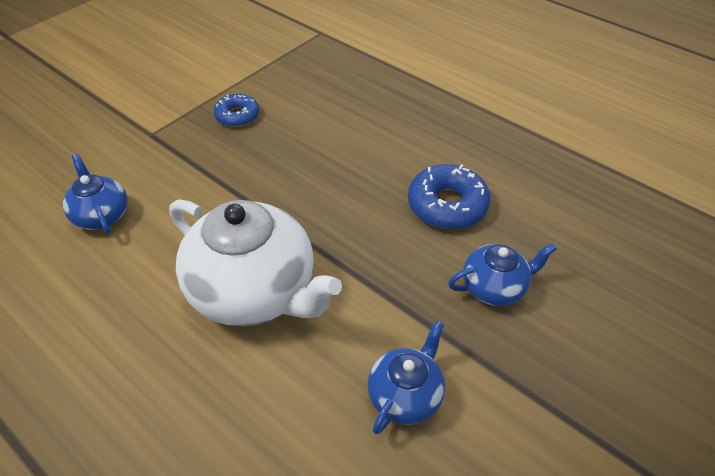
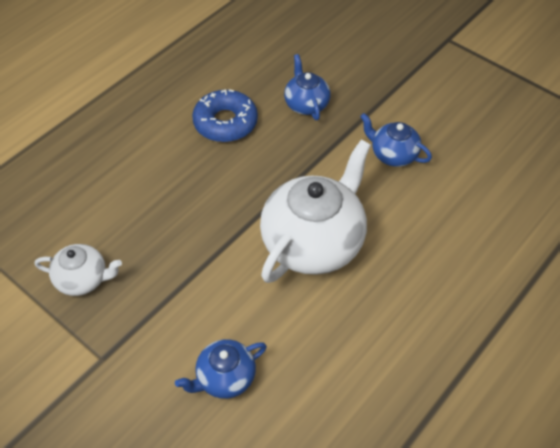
camera: 90 degrees left, 5 degrees up
blue donut [214,94,259,127] -> white teapot [35,244,122,296]

